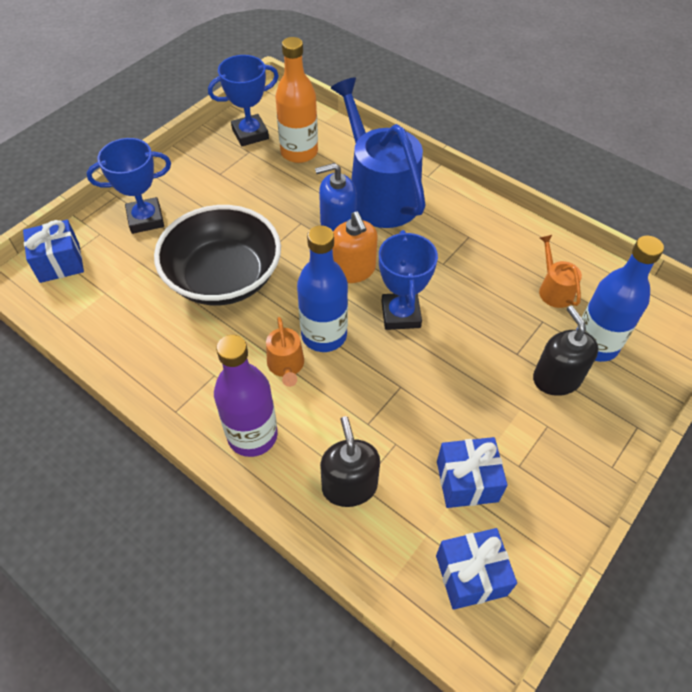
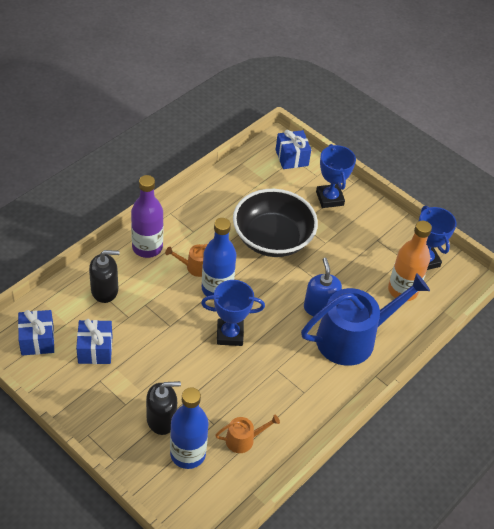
camera: 90 degrees right, 5 degrees down
orange soap dispenser [332,212,378,283] -> none

